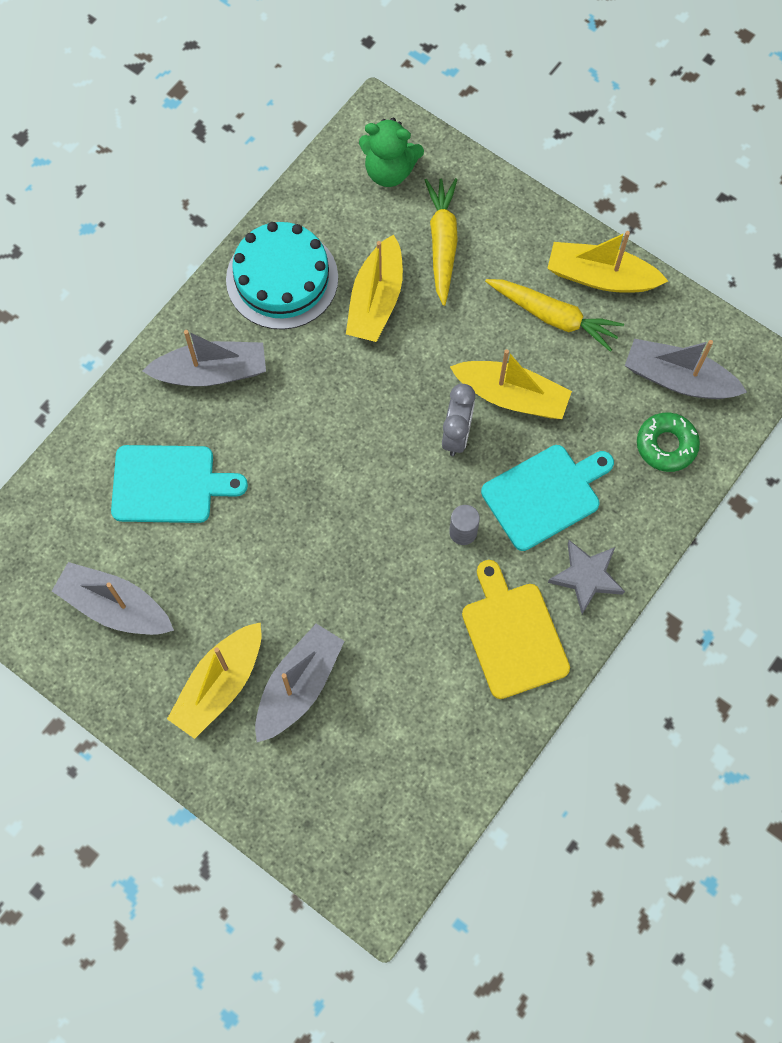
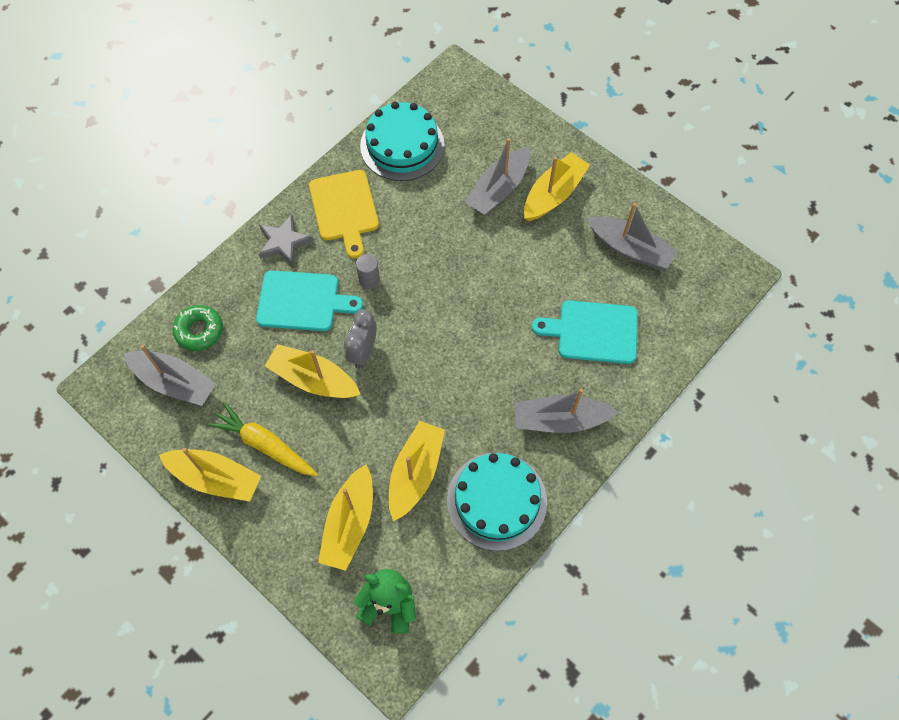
camera: 175 degrees left, 5 degrees down
yellow carrot [425,178,458,306] -> yellow boat [318,464,373,571]
turquoise cutting board [481,445,614,551] -> turquoise cutting board turned 150 degrees counterclockwise [256,270,363,331]
none -> turquoise cake [360,102,445,181]

